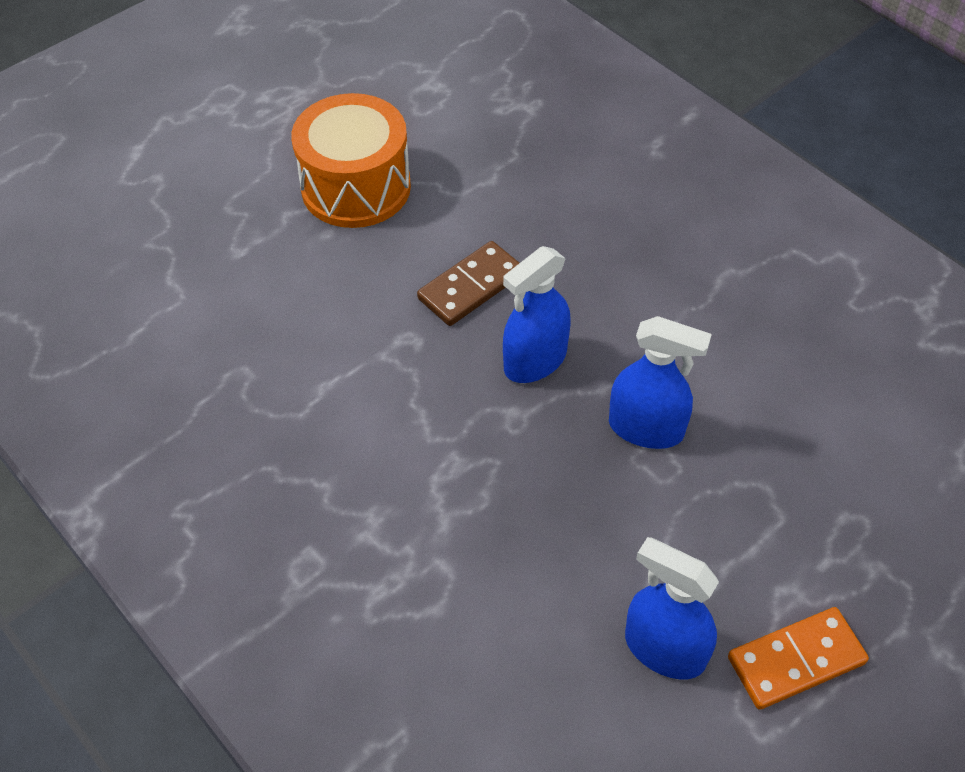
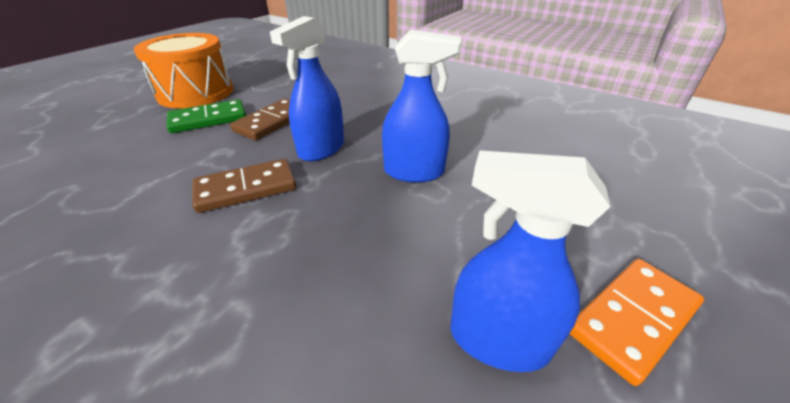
camera: 15 degrees left, 15 degrees down
none -> green domino [167,99,246,133]
none -> brown domino [192,159,296,213]

